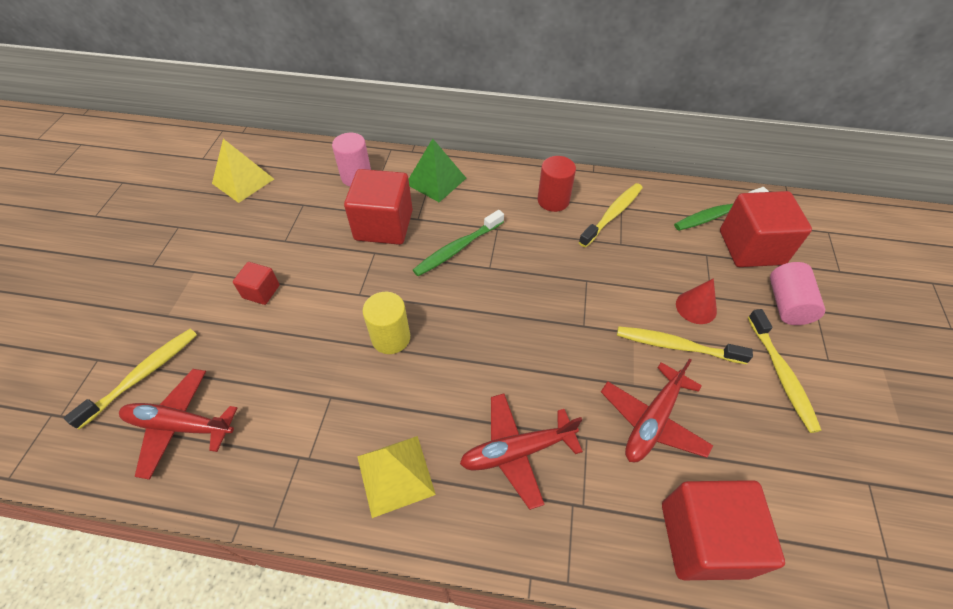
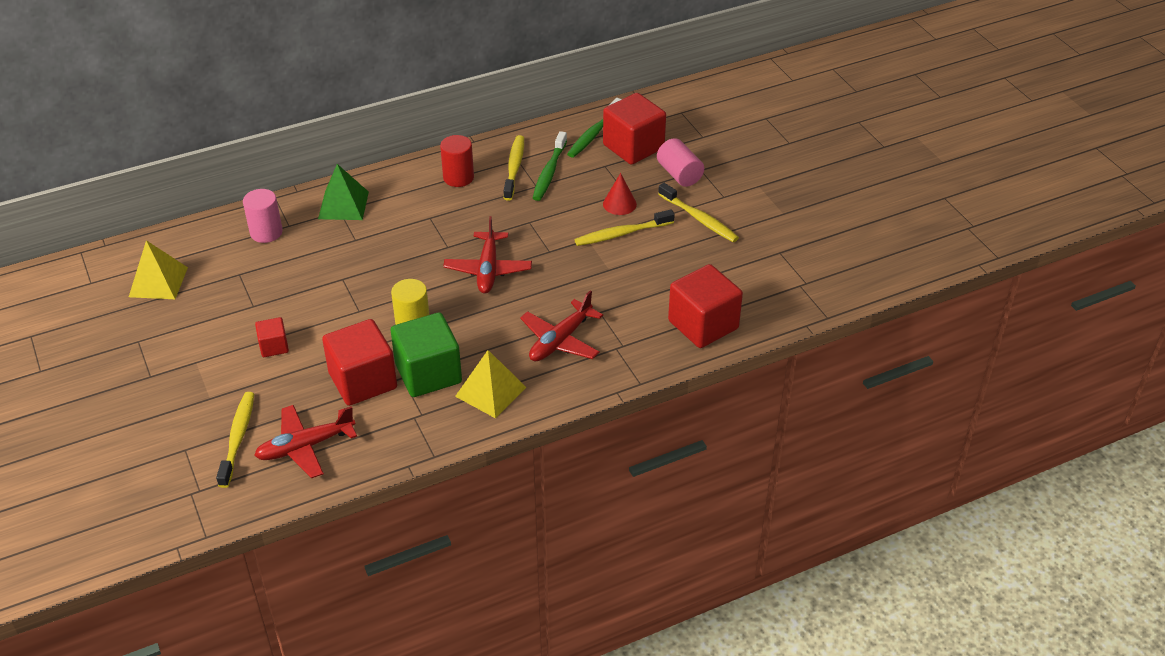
camera: 35 degrees left, 10 degrees down
red cube [344,169,413,245] -> red cube moved to [322,319,397,406]
green toothbrush [413,210,504,276] -> green toothbrush moved to [533,131,567,201]
red plane [601,359,713,462] -> red plane moved to [443,216,532,294]
none -> green cube [391,312,462,397]

